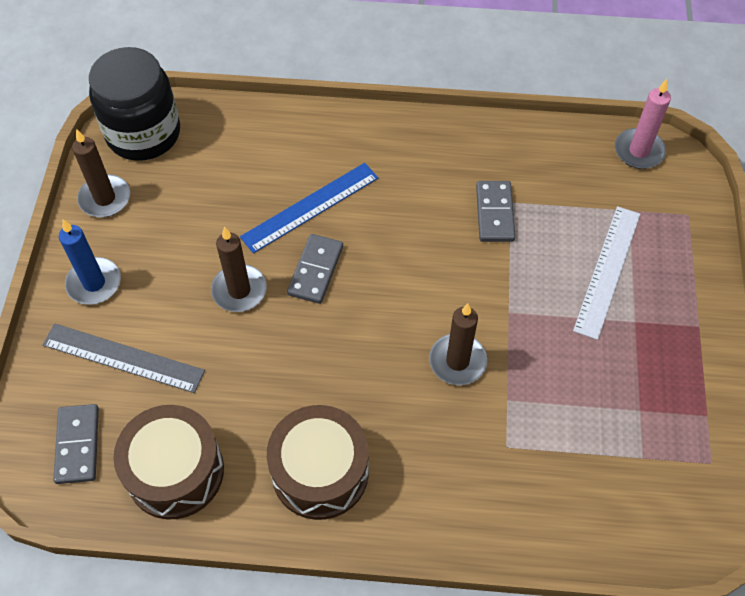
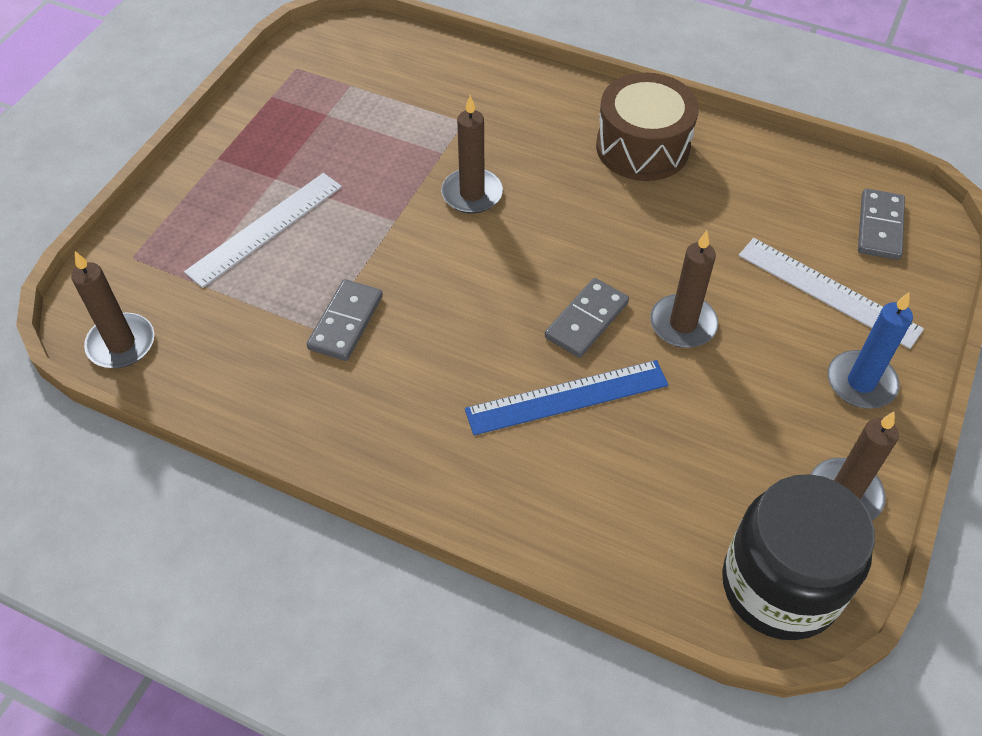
camera: 160 degrees left, 5 degrees down
grey ruler [43,323,205,393] -> white ruler [739,238,924,349]
brown drum [113,405,224,519] -> none
pink candle [615,79,671,169] -> brown candle [71,251,154,368]

